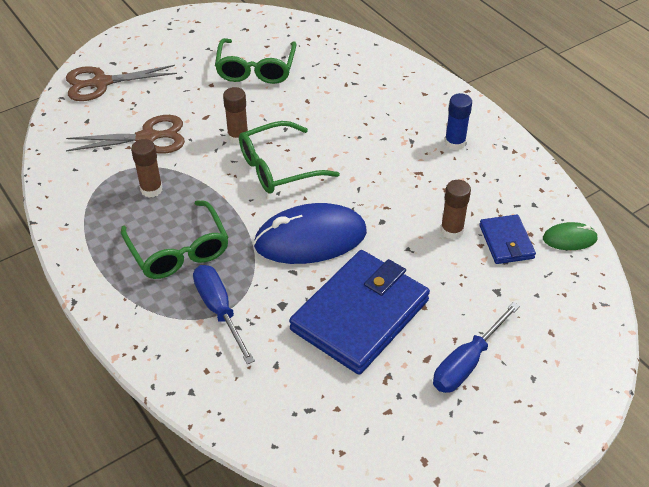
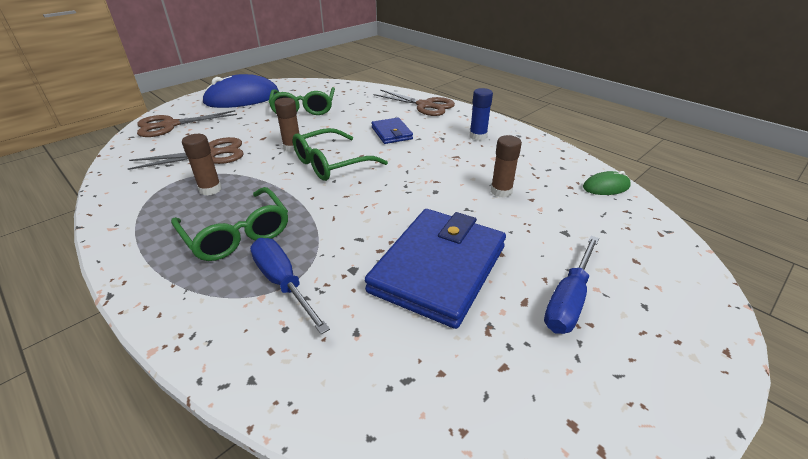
camera: 10 degrees left, 10 degrees down
blue mouse [254,203,367,264] -> blue mouse moved to [202,74,279,108]
blue wallet [479,214,536,264] -> blue wallet moved to [371,118,413,144]
none -> brown scissors [374,89,455,116]

